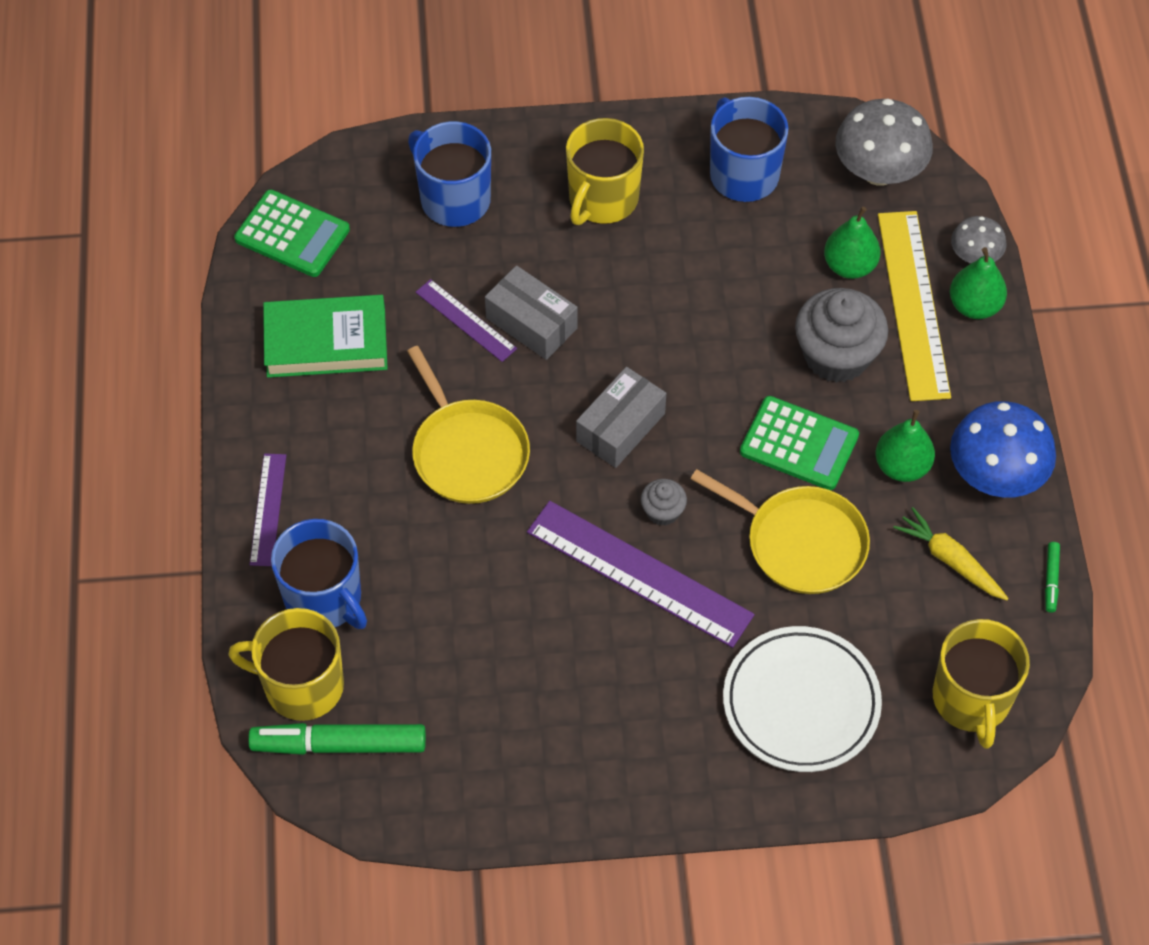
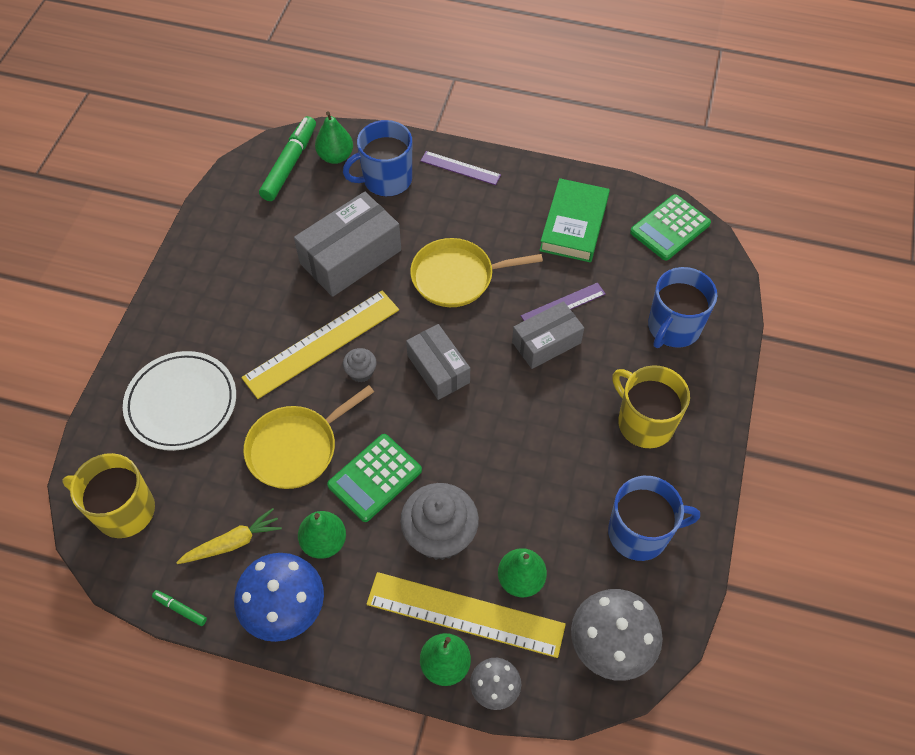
camera: 110 degrees right, 0 degrees up
yellow mug [228,608,344,721] -> green pear [315,111,353,164]
blue mug [408,121,491,227] -> blue mug turned 150 degrees clockwise [648,267,717,348]
purple ruler [527,501,755,648] -> yellow ruler [241,290,399,399]
none -> grey box [294,192,401,297]

